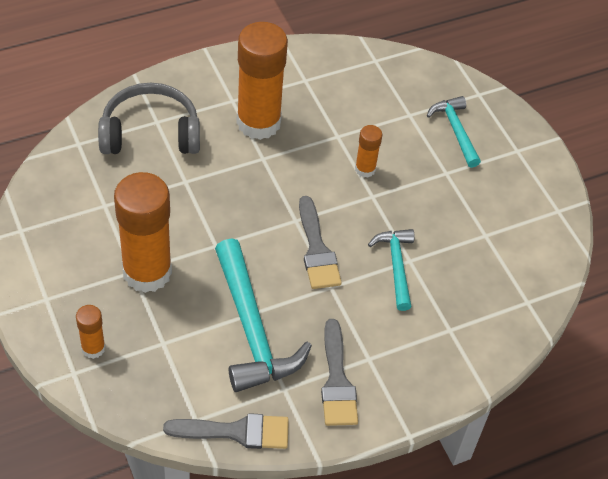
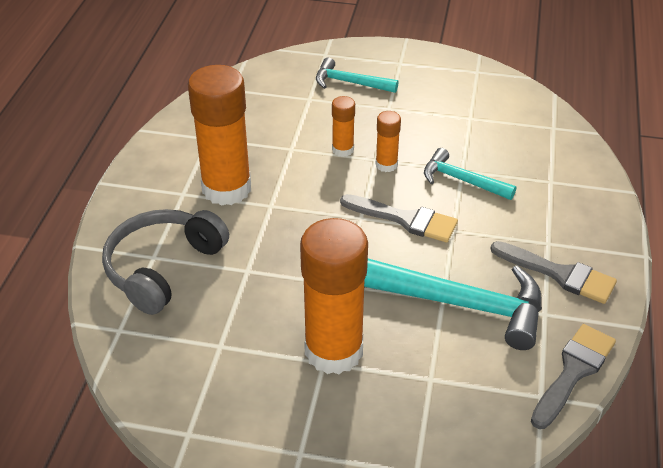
camera: 50 degrees left, 10 degrees down
orange glue stick [76,305,106,359] -> orange glue stick moved to [376,111,401,172]

